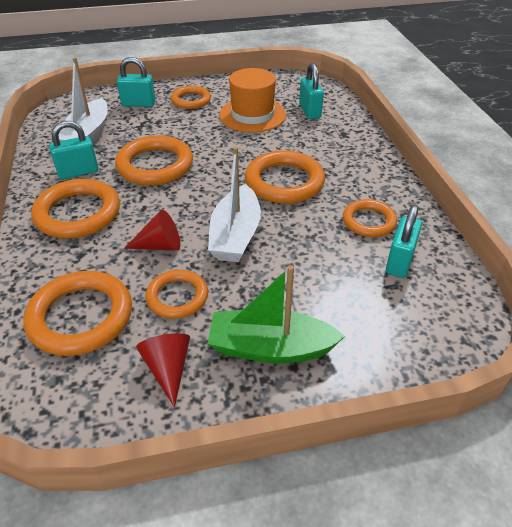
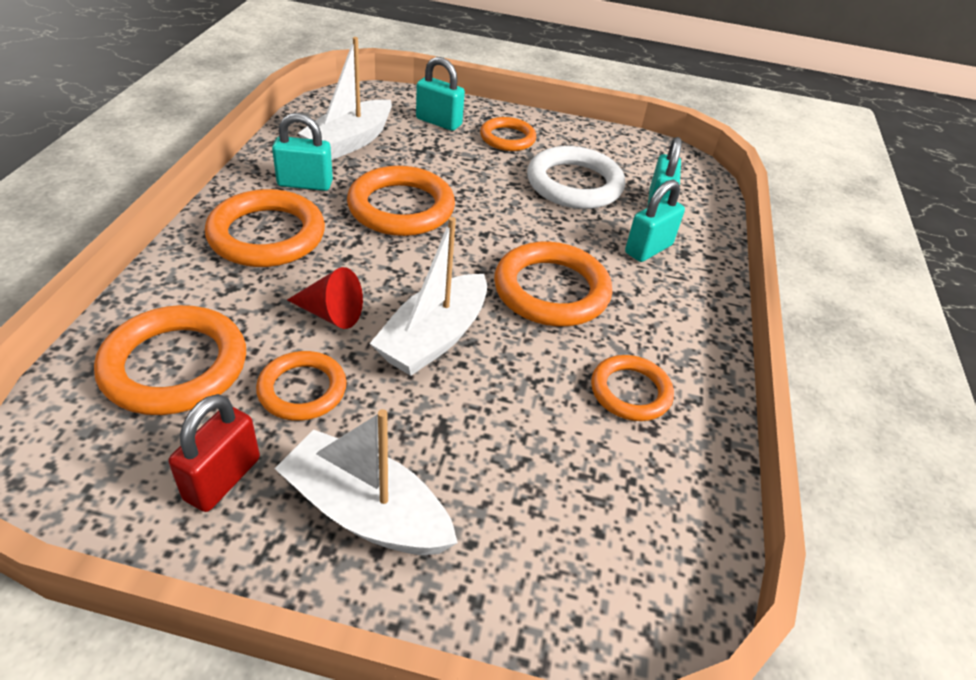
camera: 20 degrees right, 0 degrees up
red cone [136,333,190,407] -> red padlock [168,394,260,512]
green boat [208,265,345,363] -> white boat [275,409,458,555]
orange hat [219,68,286,132] -> white ring [527,146,625,209]
turquoise padlock [386,204,422,278] -> turquoise padlock moved to [625,180,685,262]

